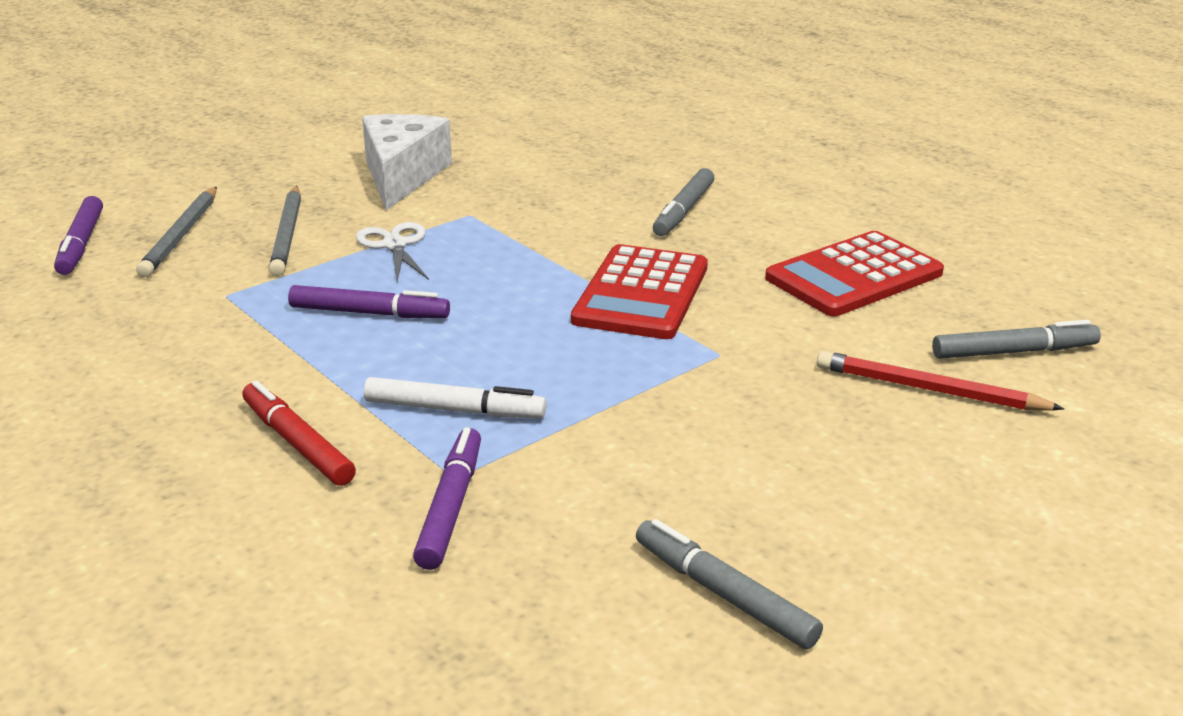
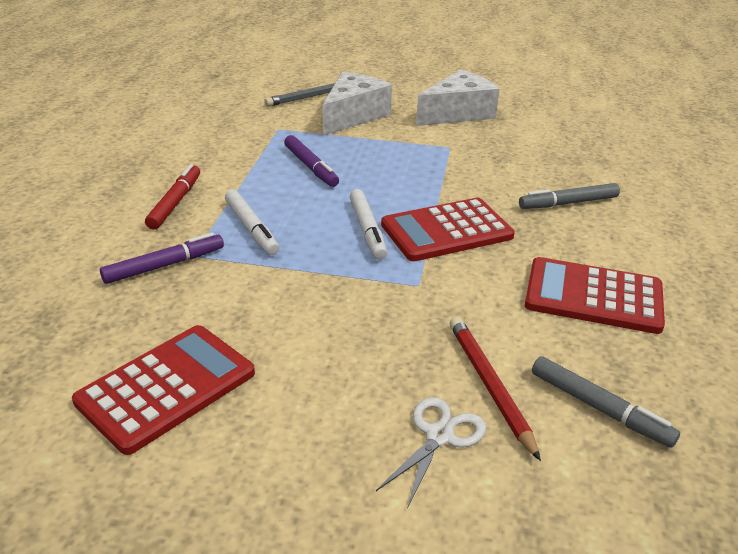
camera: 50 degrees right, 5 degrees up
purple marker [54,196,103,275] -> none
grey pencil [269,186,301,276] -> white cheese [323,72,392,136]
white scissors [356,222,429,281] -> white scissors moved to [376,397,486,508]
grey marker [636,519,823,649] -> red calculator [72,325,255,455]
none -> white marker [350,189,387,260]

